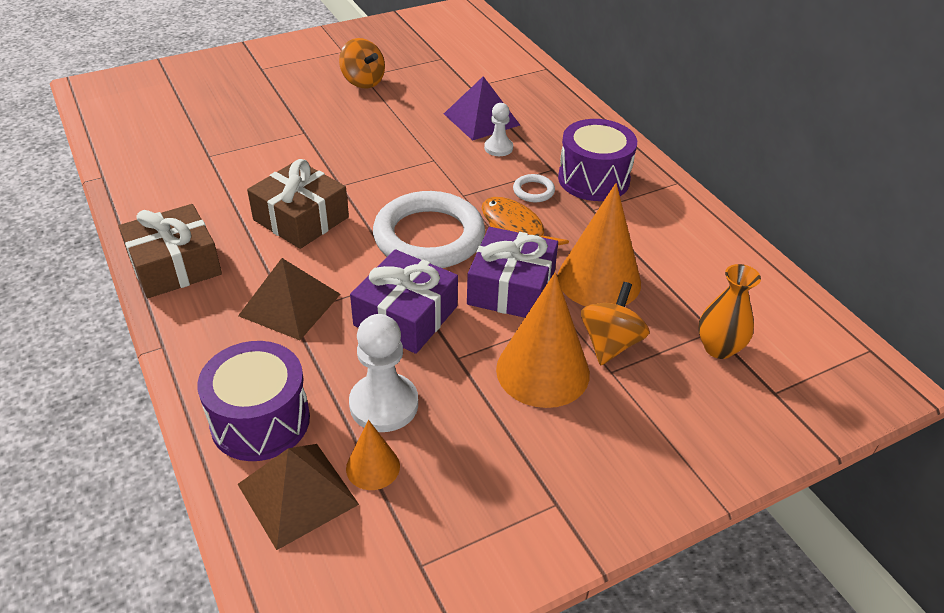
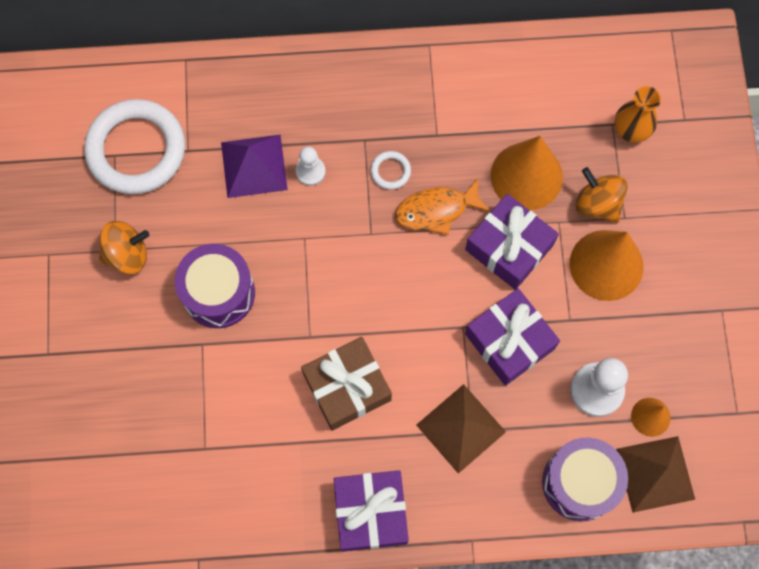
camera: 65 degrees left, 30 degrees up
brown gift [119,204,222,298] -> purple gift [333,470,409,552]
white ring [373,191,485,268] -> white ring moved to [84,99,185,194]
purple drum [558,119,637,201] -> purple drum moved to [175,244,255,328]

